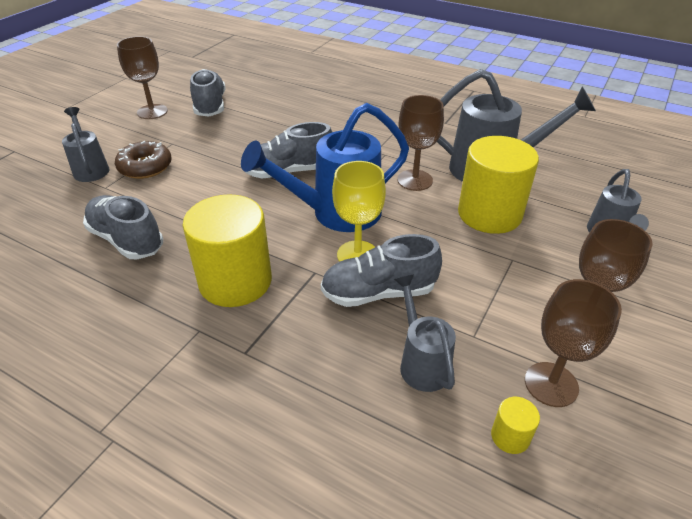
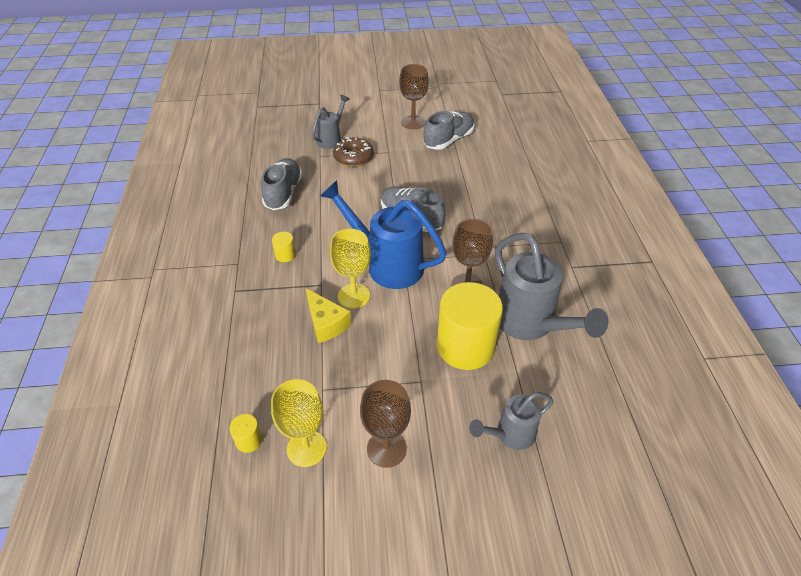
camera: 55 degrees right, 5 degrees up
yellow cylinder [183,194,272,307] -> yellow cylinder [272,232,296,262], size x0.41
grey shoe [321,234,442,307] -> yellow cheese [306,288,352,343]
grey watering can [394,274,456,392] -> none
brown goblet [525,279,622,407] -> yellow goblet [271,379,327,467]

